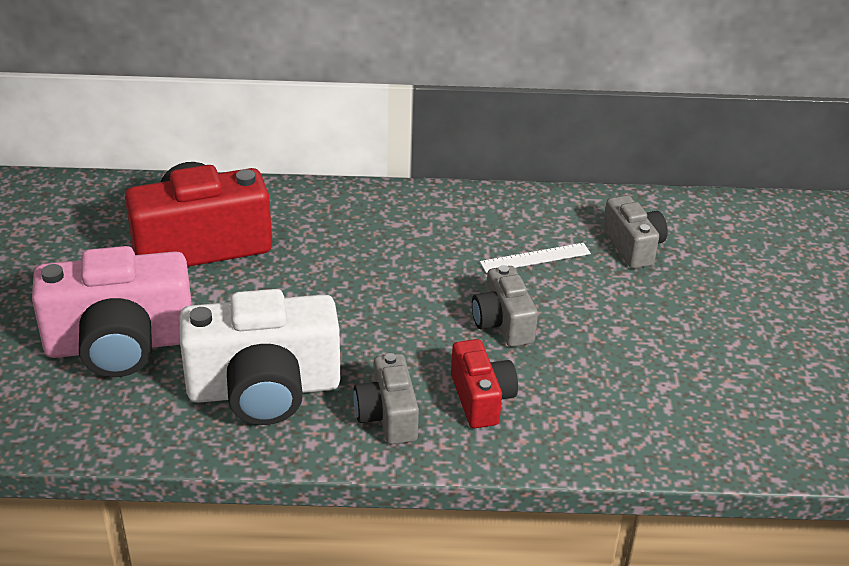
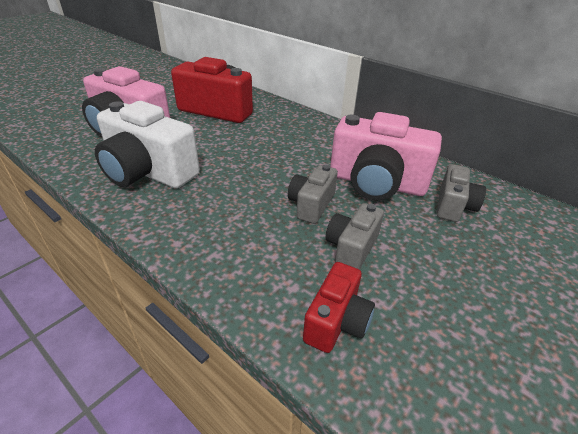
camera: 40 degrees right, 0 degrees up
grey camera [353,353,419,445] -> grey camera moved to [326,203,384,270]
red camera [451,339,518,428] -> red camera moved to [303,262,375,353]
white ruler [480,243,591,273] -> pink camera [330,112,442,200]

